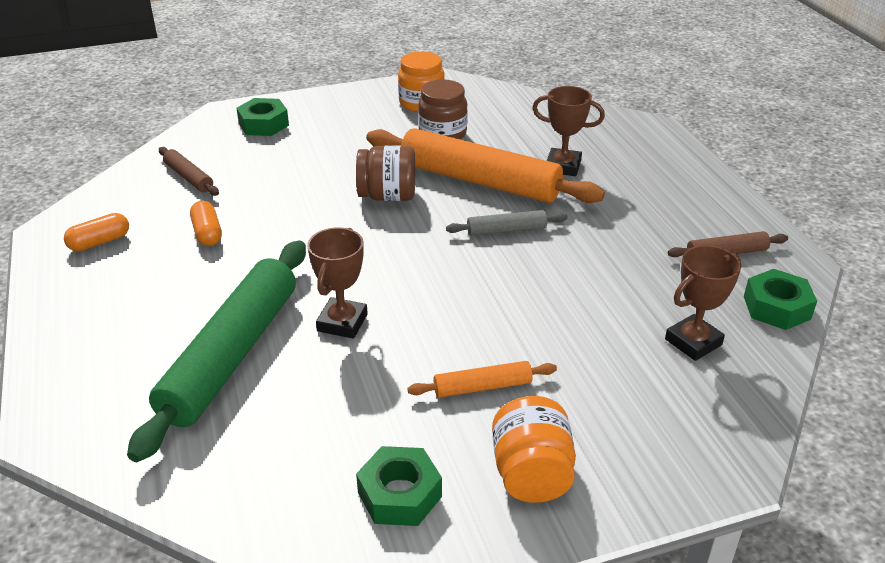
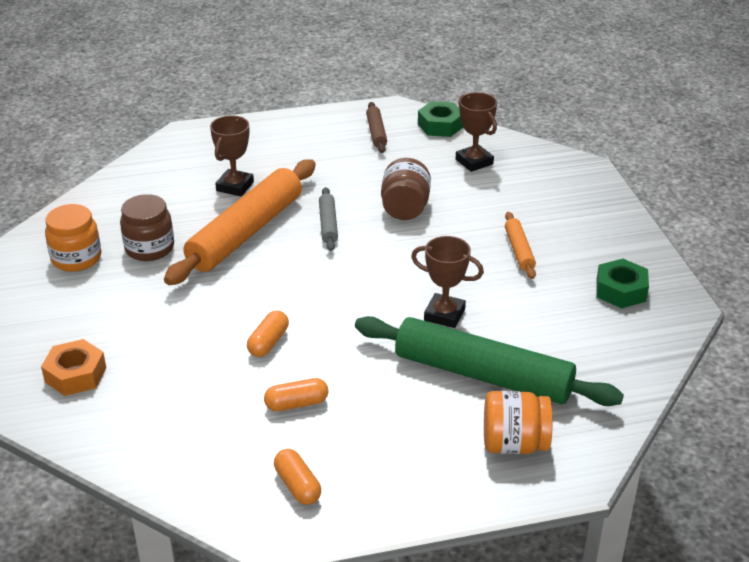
camera: 85 degrees left, 0 degrees up
brown rolling pin [159,147,219,196] -> none
green nut [236,98,289,136] -> orange nut [41,339,106,396]
brown jar [356,145,415,201] -> brown jar moved to [381,158,431,220]
orange jar [492,396,576,503] -> orange jar moved to [484,391,553,454]
none -> orange capsule [247,310,289,357]

